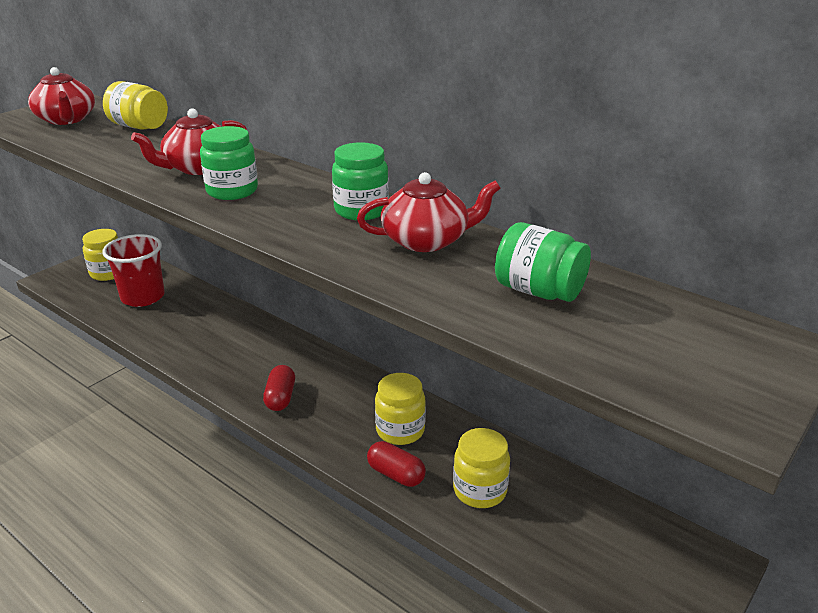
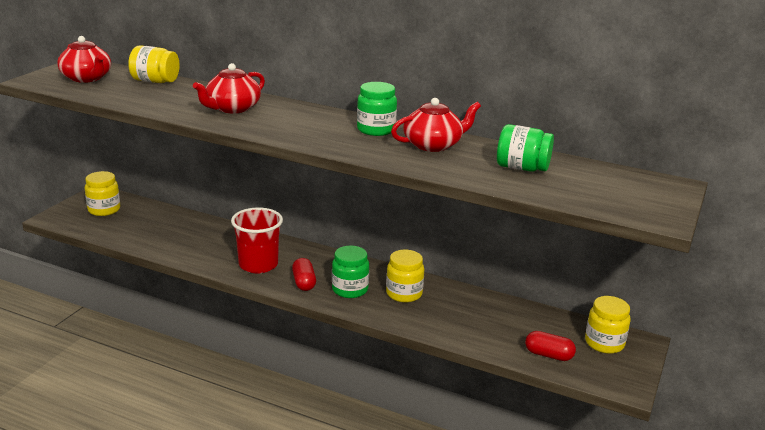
camera: 15 degrees left, 5 degrees down
red cup [102,234,165,307] -> red cup moved to [231,208,283,273]
green jar [200,126,258,200] -> green jar moved to [332,246,369,298]
red capsule [367,441,426,487] -> red capsule moved to [525,331,576,361]
yellow jar [453,428,510,508] -> yellow jar moved to [585,296,631,354]

